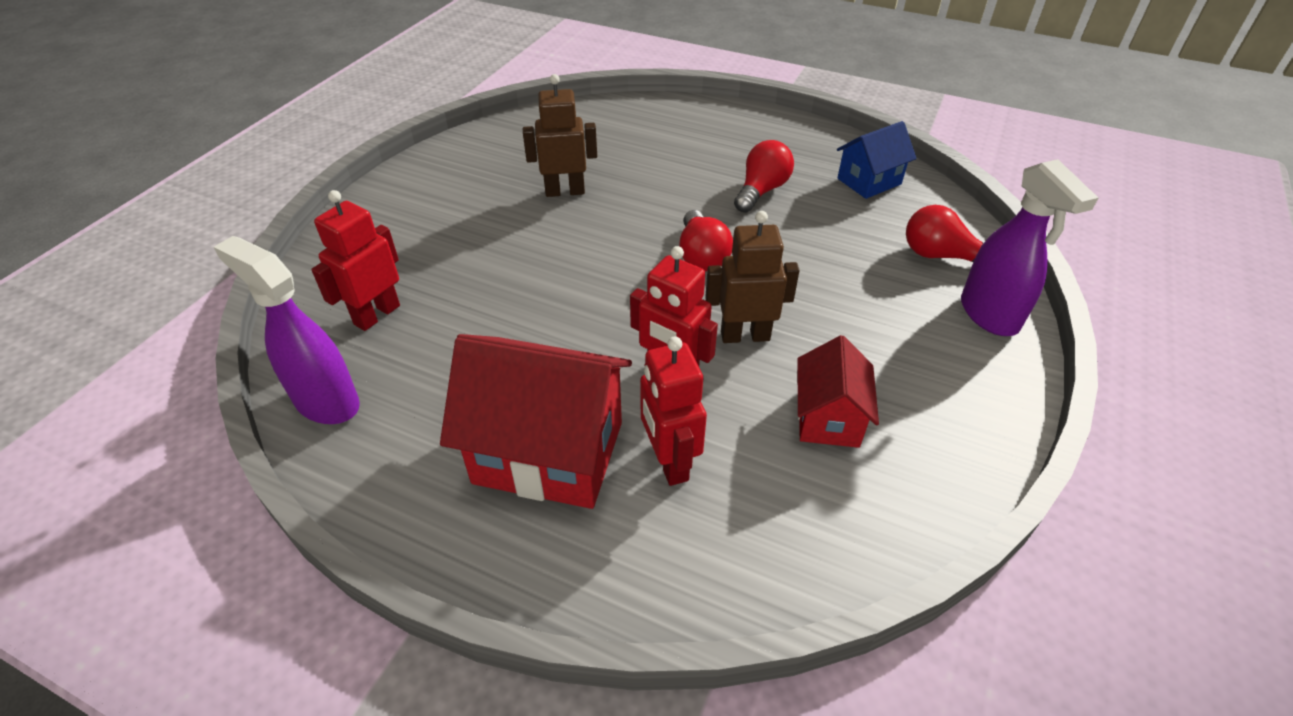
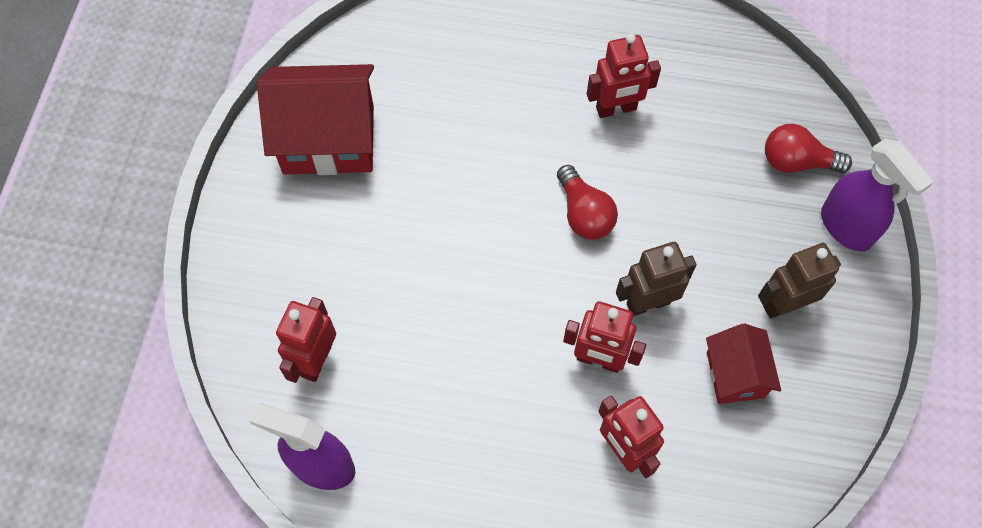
camera: 15 degrees left, 20 degrees up
red house [440,334,632,509] -> red house moved to [257,64,374,175]
brown robot [523,74,597,197] -> brown robot moved to [758,243,841,319]
red light bulb [734,140,794,213] -> red robot [587,34,661,118]
blue house [837,121,917,199] -> none

